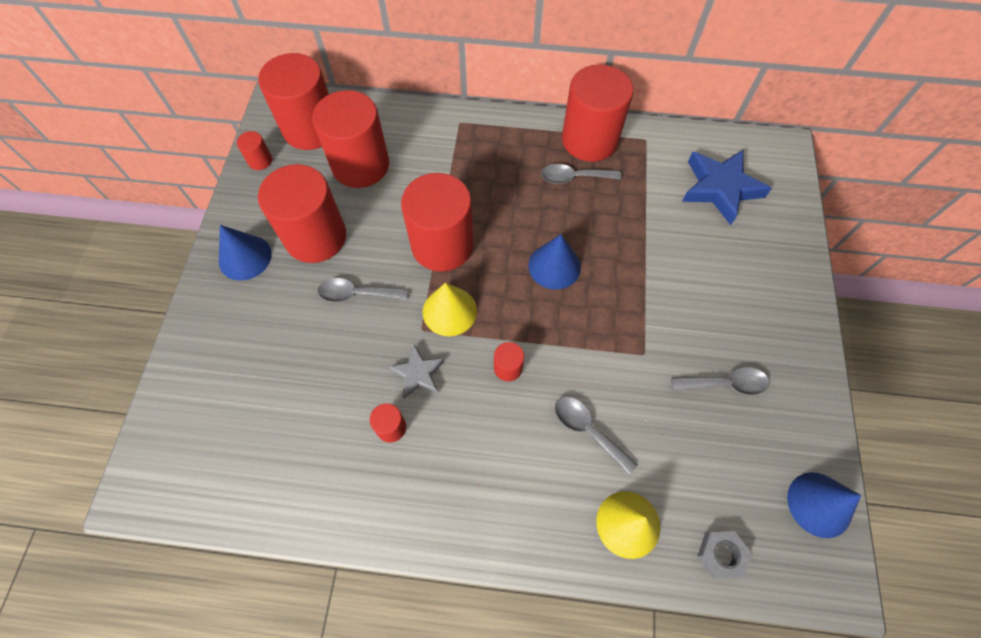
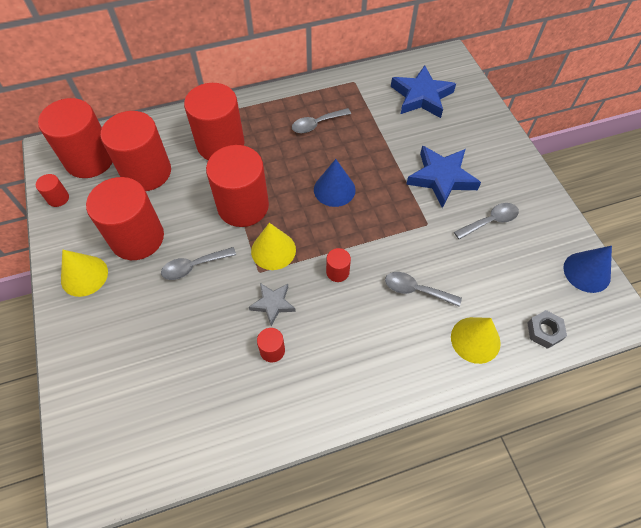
camera: 25 degrees left, 5 degrees down
blue cone [219,225,272,281] -> yellow cone [61,250,108,297]
red cylinder [562,64,633,162] -> red cylinder moved to [184,83,245,160]
none -> blue star [406,146,481,208]

